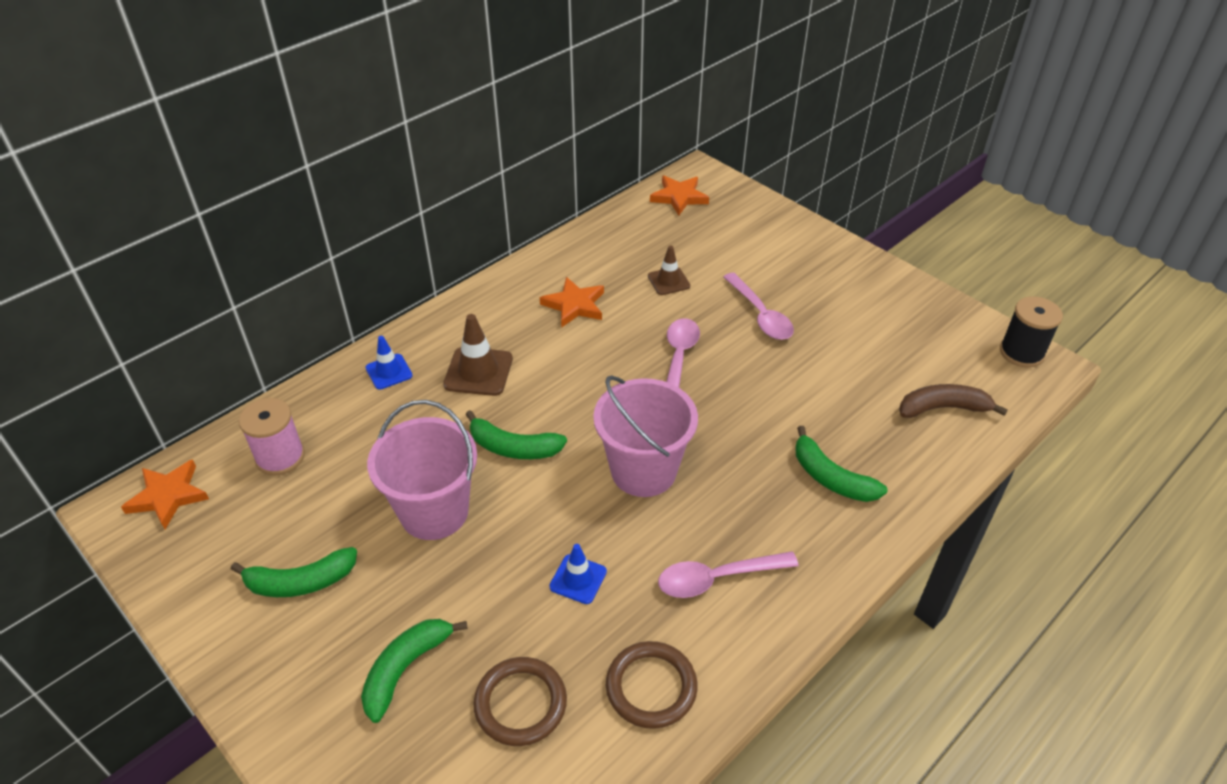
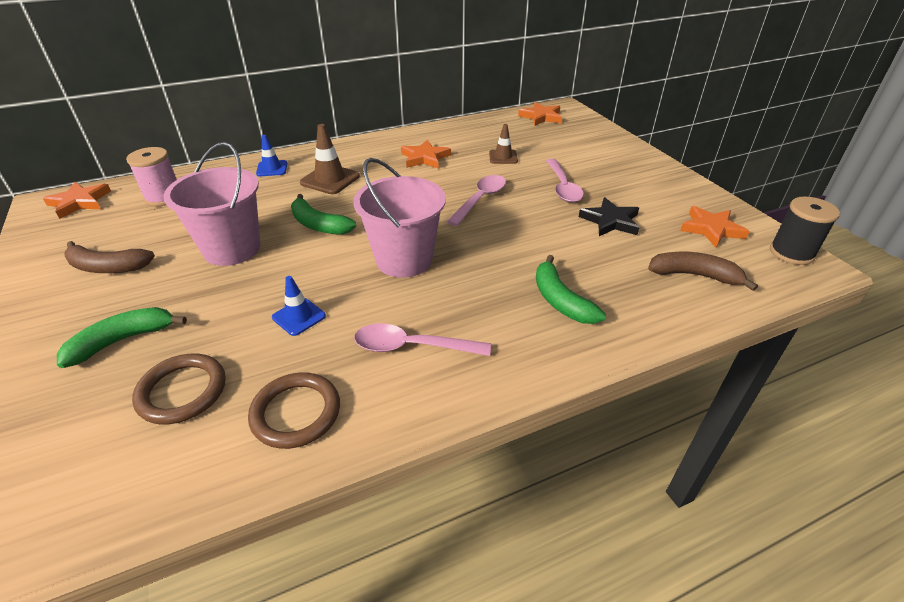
camera: 20 degrees right, 5 degrees down
green banana [231,547,357,597] -> brown banana [64,241,155,273]
none -> black star [579,197,639,236]
none -> orange star [680,206,750,247]

